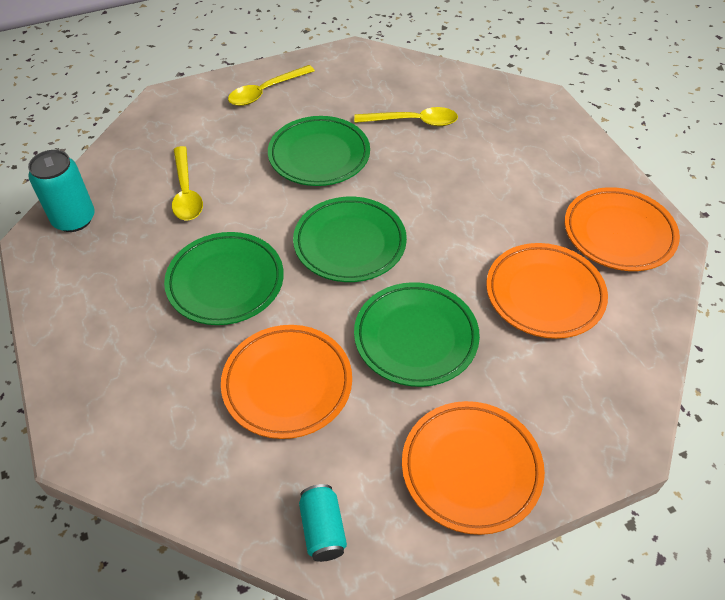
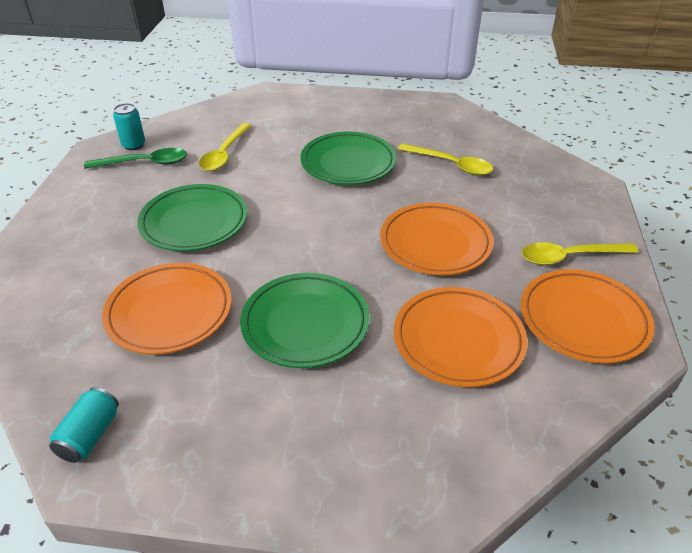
camera: 30 degrees right, 10 degrees down
turquoise can [28,150,95,232] -> turquoise can [113,103,145,150], size x0.65
yellow spoon [228,65,315,106] -> yellow spoon moved to [522,242,639,265]
green plate [293,197,407,282] -> none
orange plate [402,401,545,535] -> orange plate moved to [380,203,494,276]
none -> green spoon [84,148,187,169]

